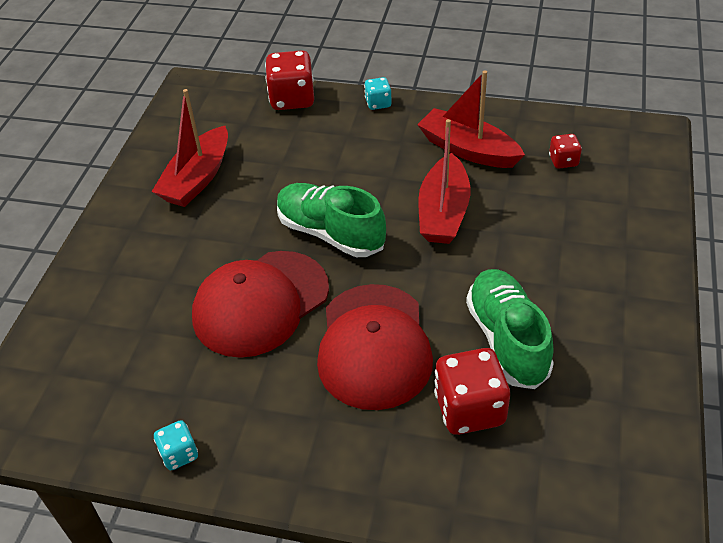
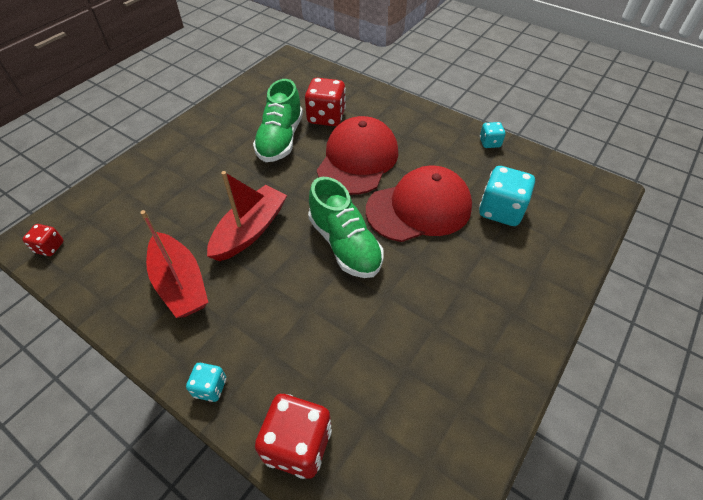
camera: 160 degrees left, 5 degrees up
red boat [151,89,228,207] -> none
red dice [549,134,582,169] -> red dice moved to [22,224,64,256]
none -> turquoise dice [479,166,535,226]

